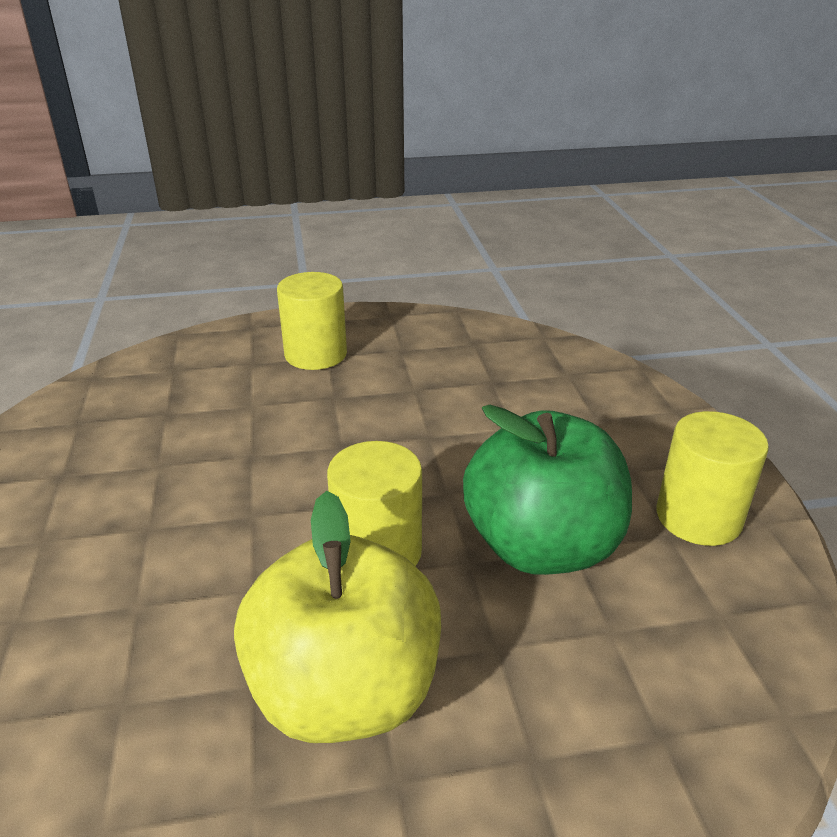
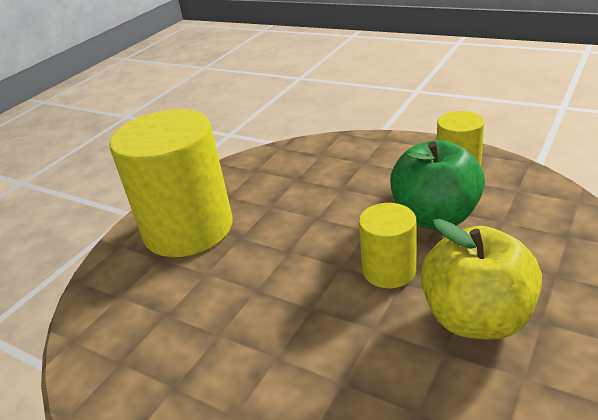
camera: 45 degrees left, 0 degrees up
yellow cylinder [277,272,347,370] -> yellow cylinder [109,109,233,257], size x1.99

